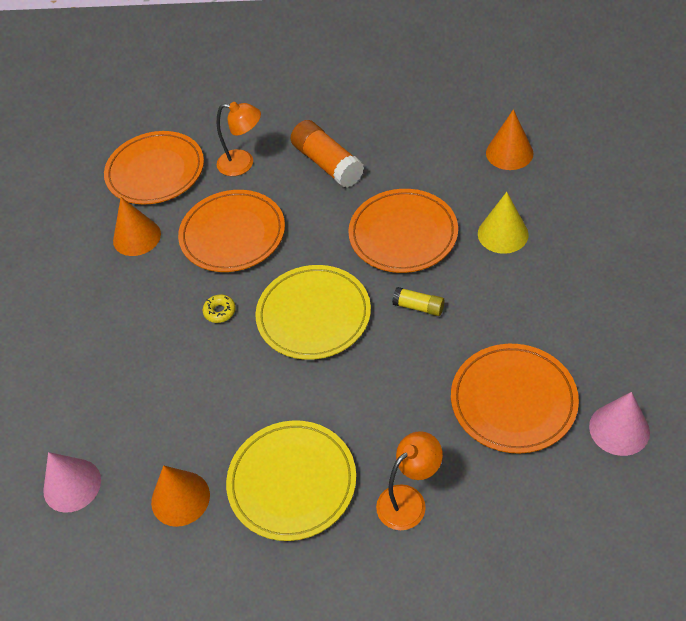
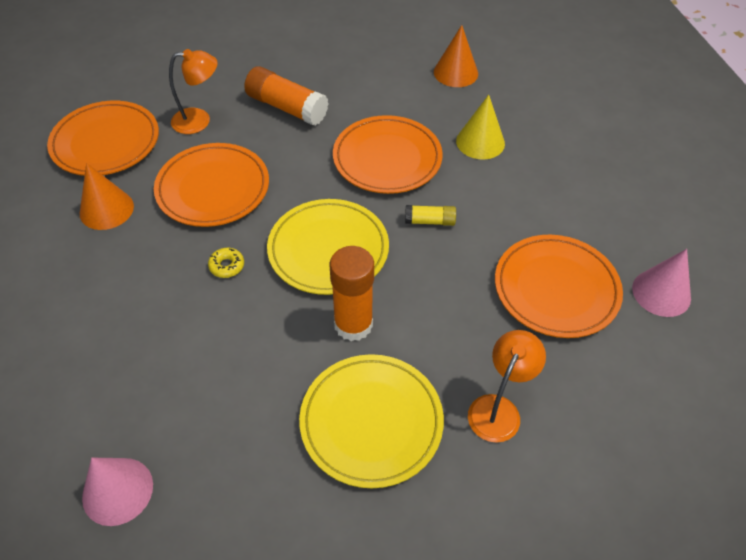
camera: 25 degrees left, 0 degrees up
orange cone [151,465,210,527] -> none
none -> orange glue stick [330,246,374,341]

